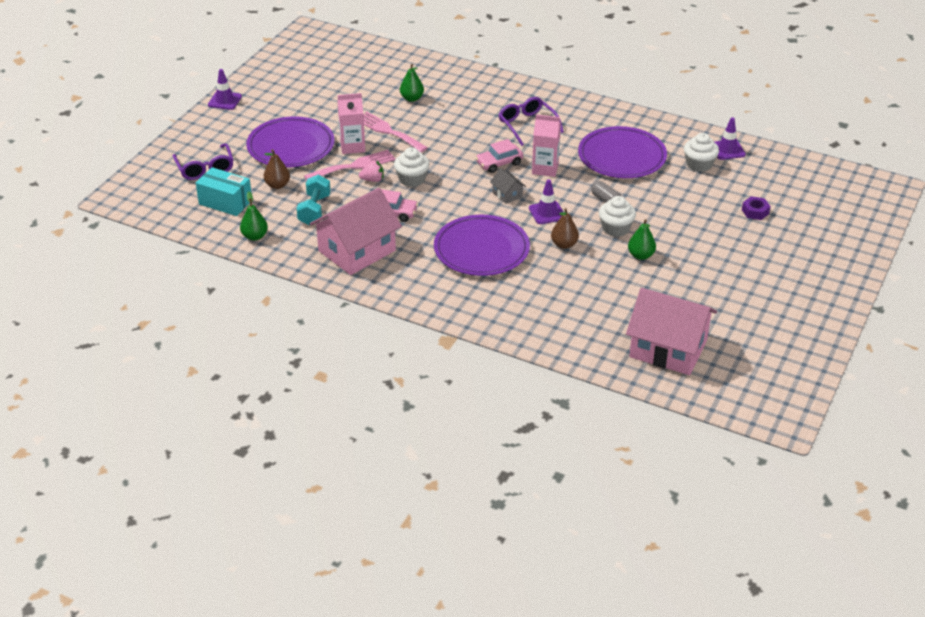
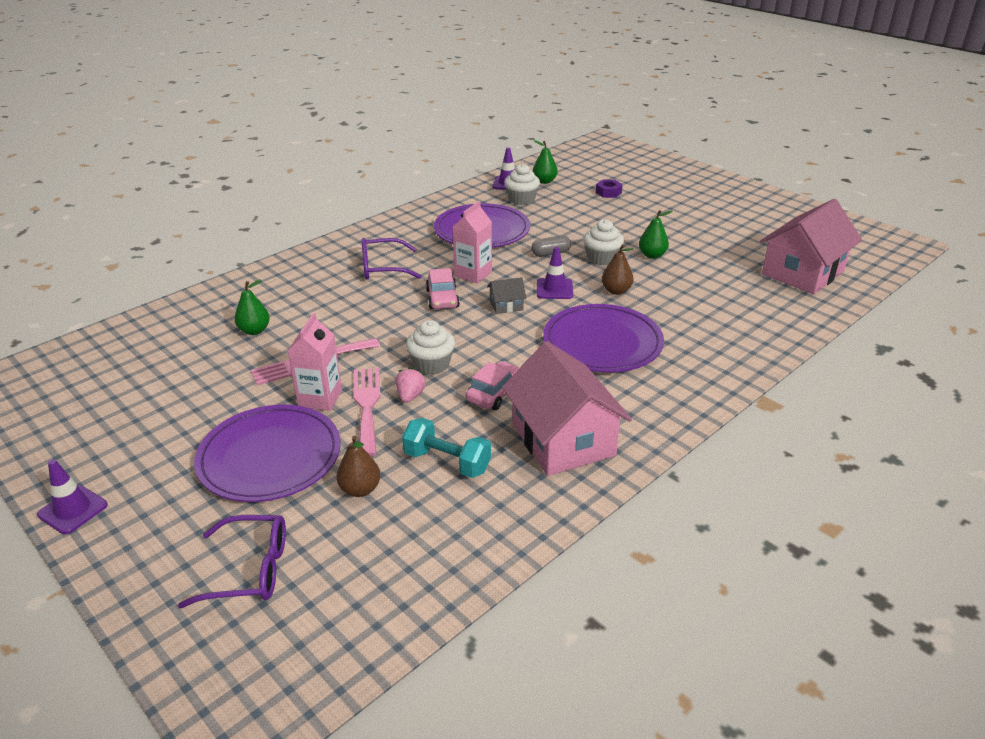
camera: 70 degrees left, 5 degrees down
turquoise box [196,167,252,216] -> none
green pear [240,192,268,241] -> green pear moved to [533,140,558,184]

